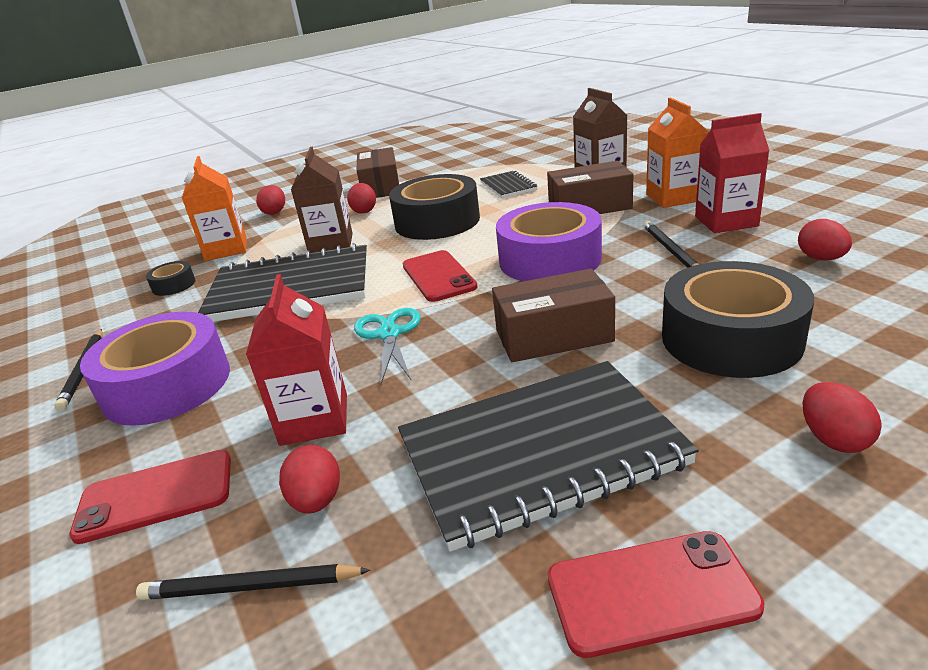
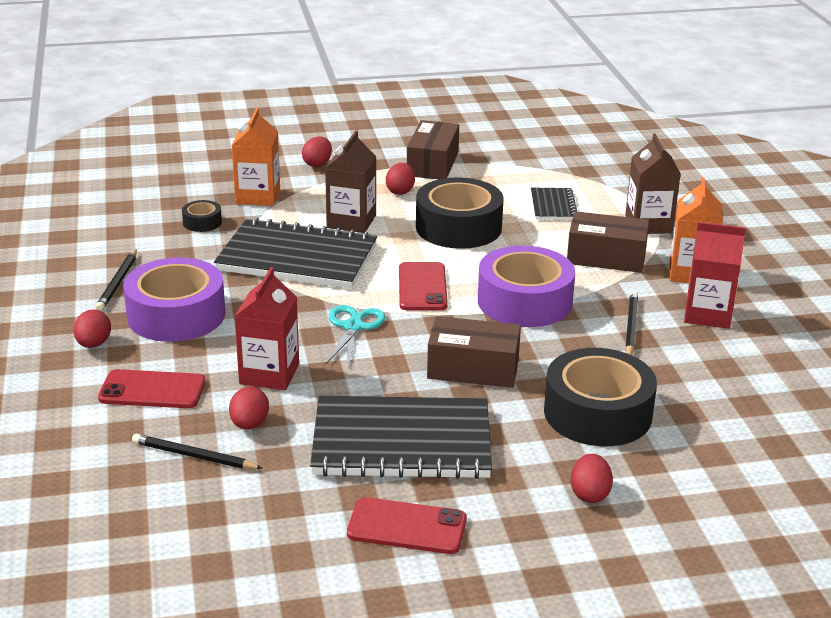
camera: 15 degrees right, 0 degrees up
red egg [798,219,852,261] -> red egg moved to [73,309,111,348]

